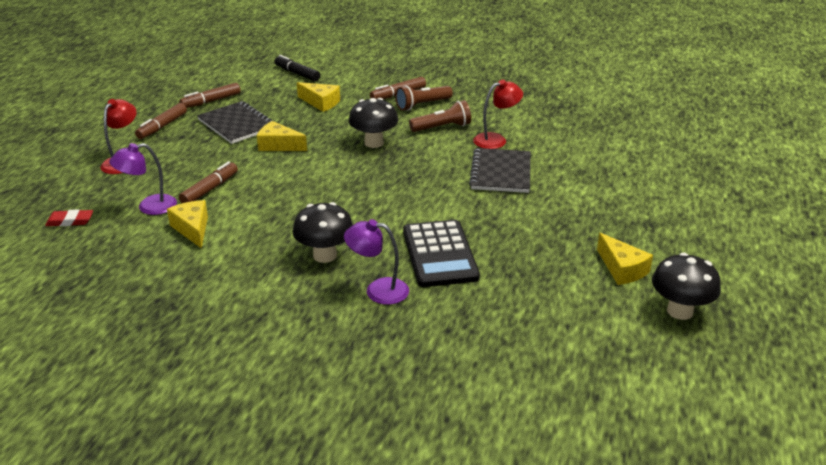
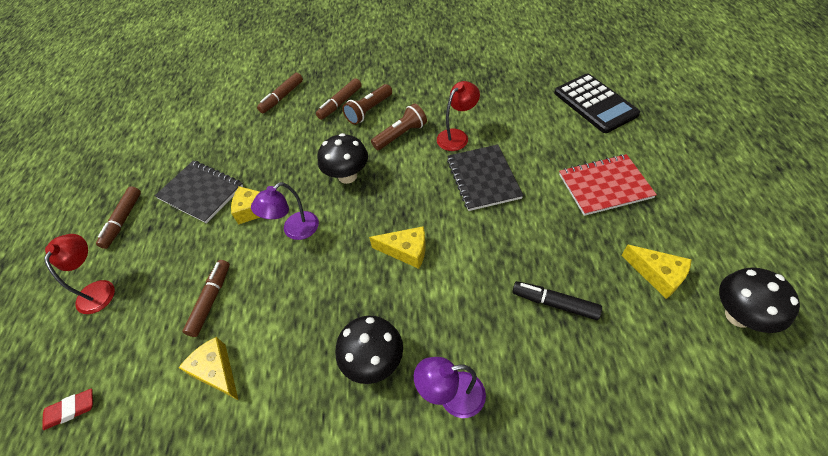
camera: 15 degrees left, 20 degrees up
purple lamp [109,143,177,215] -> purple lamp moved to [251,182,319,240]
brown marker [179,83,241,108] -> brown marker moved to [257,73,303,113]
black marker [274,55,320,82] -> black marker moved to [512,281,602,320]
yellow cheese [297,82,340,112] -> yellow cheese moved to [369,226,426,269]
black calculator [403,220,480,287] -> black calculator moved to [555,73,640,133]
none -> red notebook [559,154,657,216]

